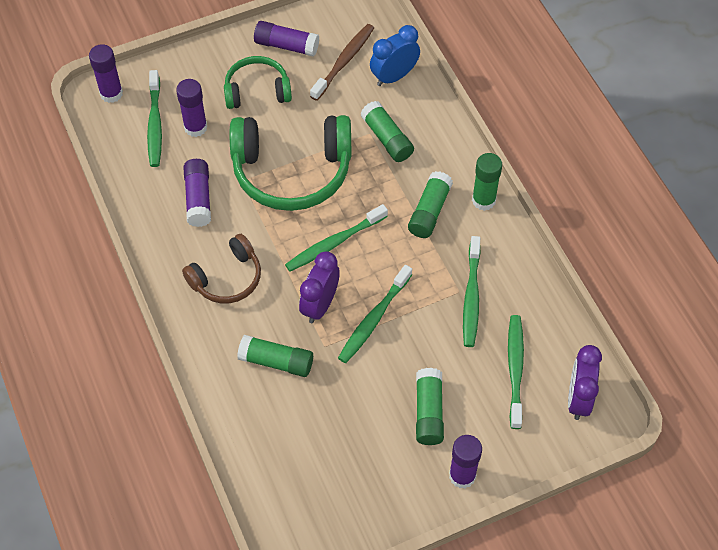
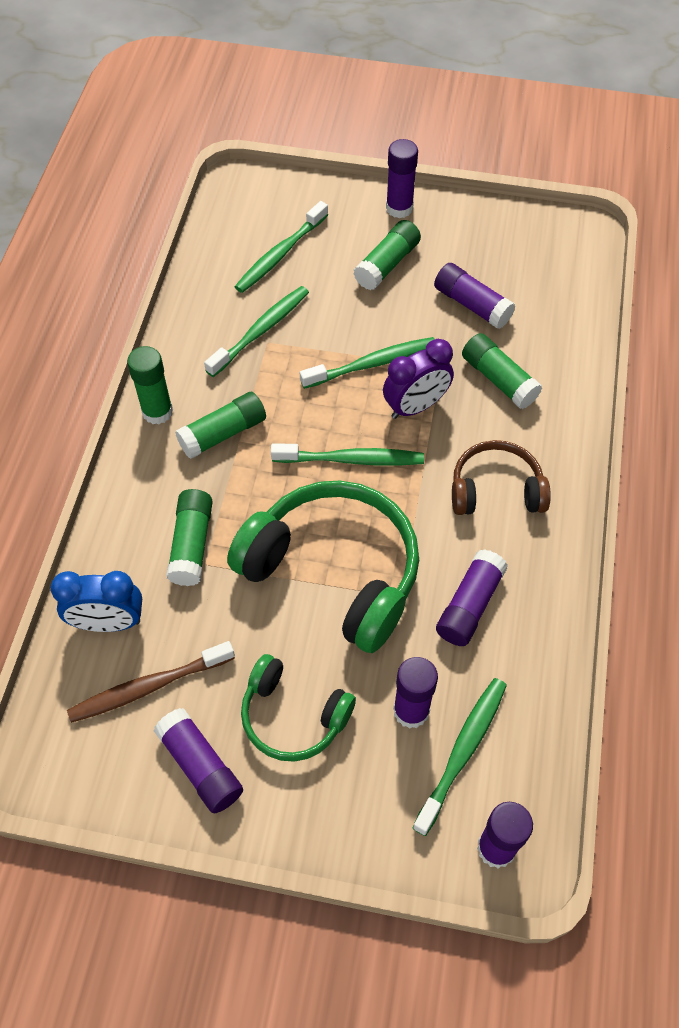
camera: 145 degrees left, 0 degrees up
purple clock [568,345,602,420] -> none
none -> purple glue stick [434,263,515,329]

